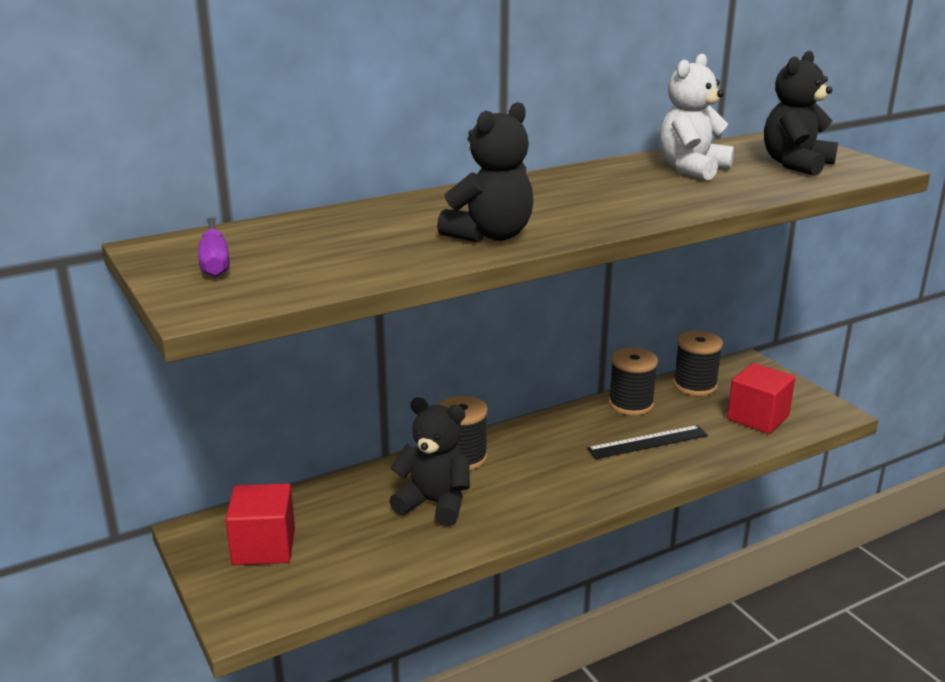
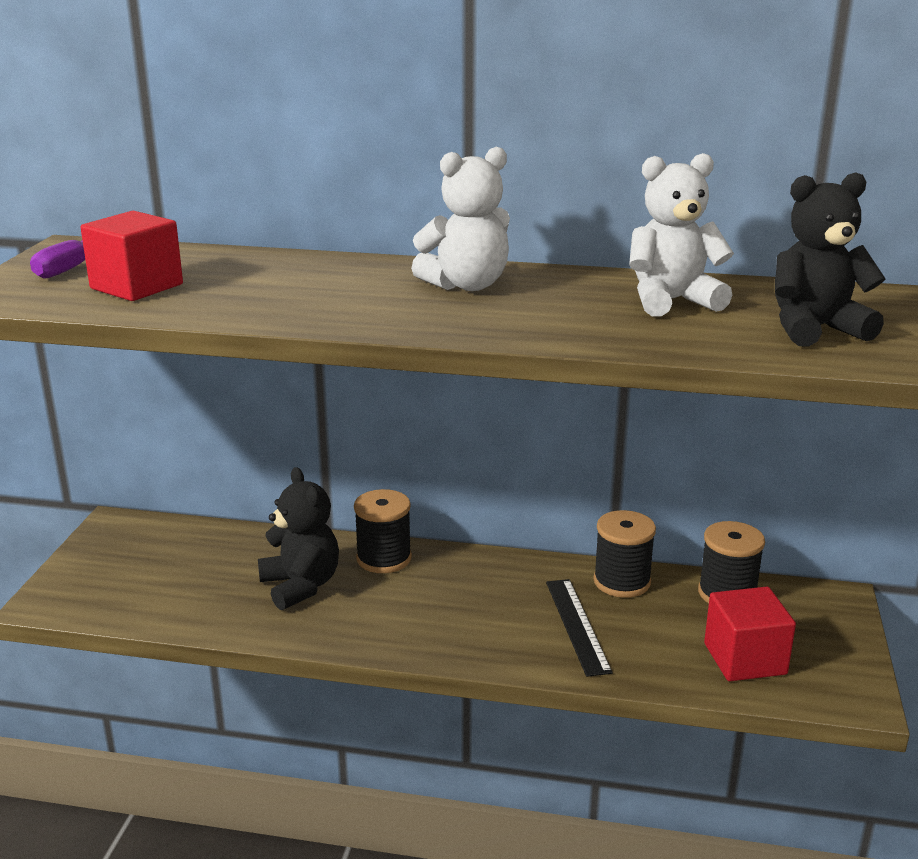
camera: 40 degrees right, 0 degrees up
red cube [225,483,295,565] -> red cube moved to [81,211,183,301]
black teddy bear [437,102,534,242] -> none
black ruler [587,425,708,459] -> black ruler turned 60 degrees clockwise [546,579,613,677]
none -> white teddy bear [411,147,510,291]

